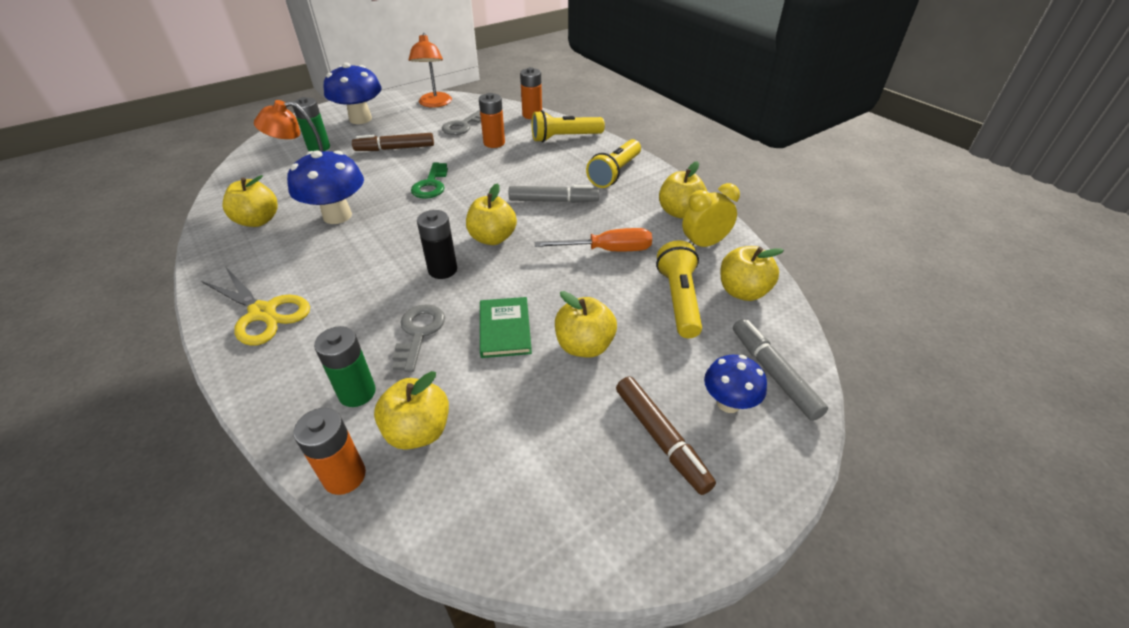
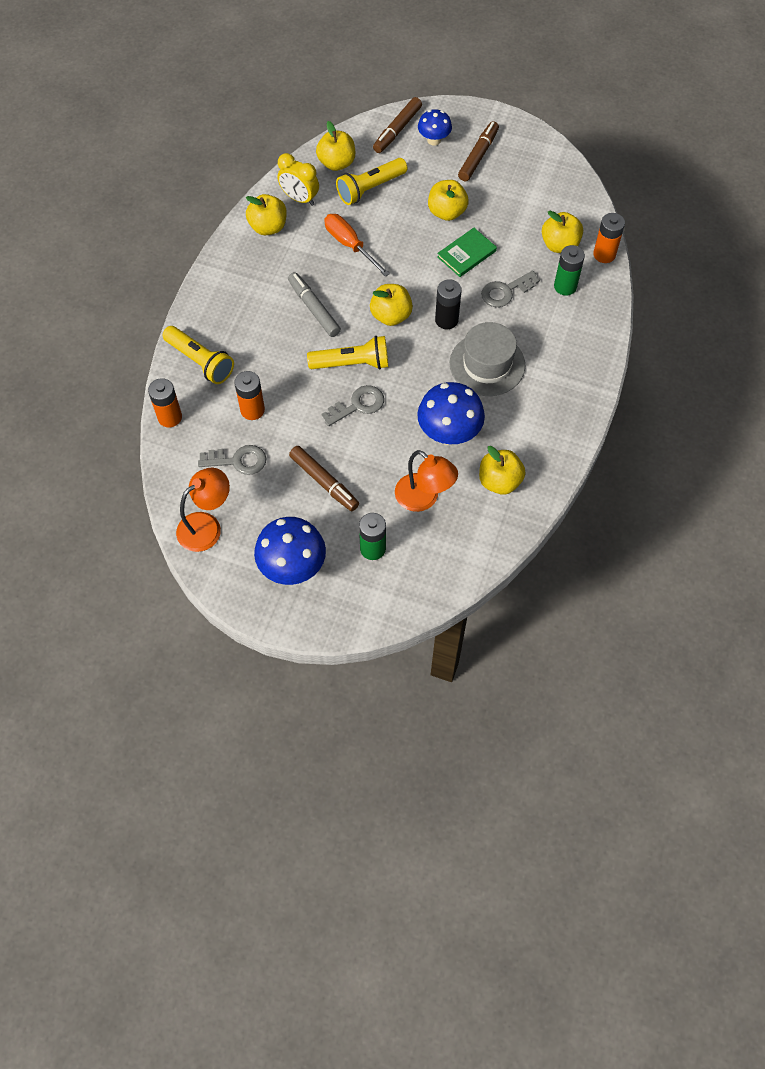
camera: 125 degrees left, 20 degrees up
yellow scissors [201,268,310,346] -> none
green key [411,162,448,199] -> grey key [321,385,384,426]
yellow flashlight [586,139,641,188] -> yellow flashlight moved to [307,336,388,370]
grey marker [733,319,828,421] -> brown marker [373,97,422,153]
none -> grey hat [450,322,525,396]

